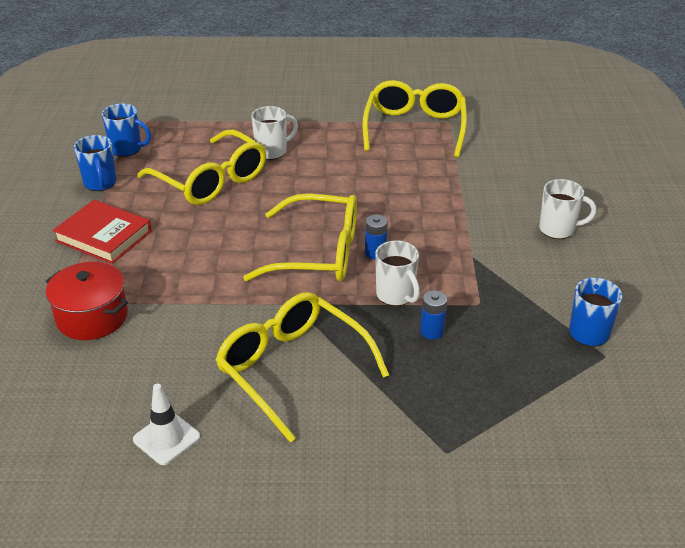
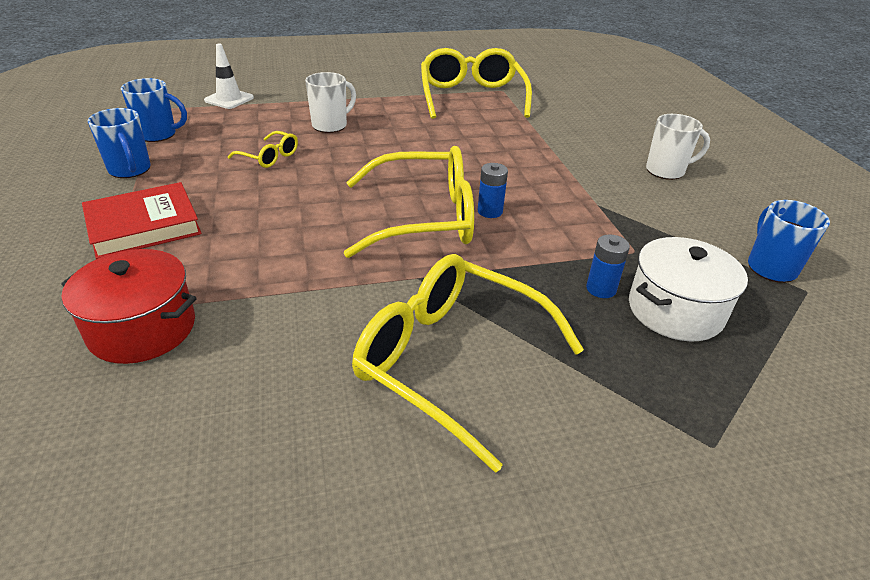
camera: 15 degrees left, 0 degrees up
red book [52,200,152,264] -> red book turned 45 degrees counterclockwise [82,182,202,259]
white traffic cone [133,384,200,465] -> white traffic cone moved to [204,43,254,109]
yellow glasses [137,129,266,205] -> yellow glasses [228,131,298,168], size x0.46
white mug [375,241,420,306] -> none
none -> white pot [629,237,748,342]

